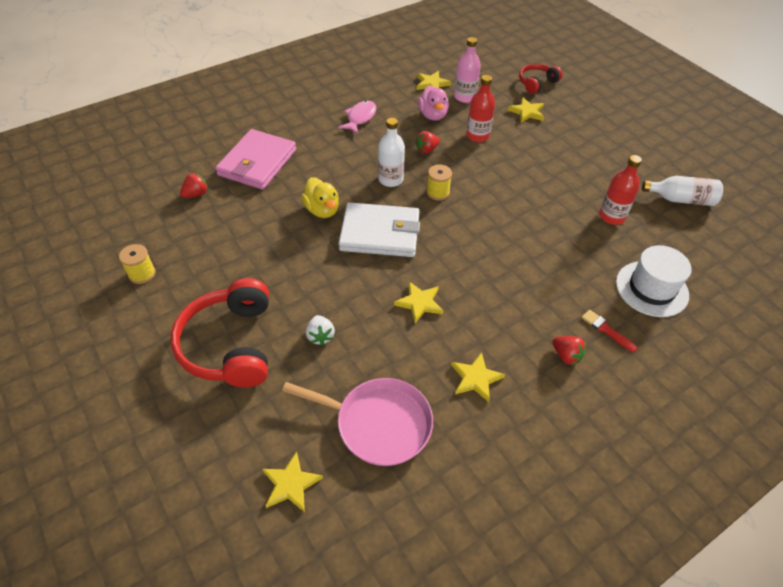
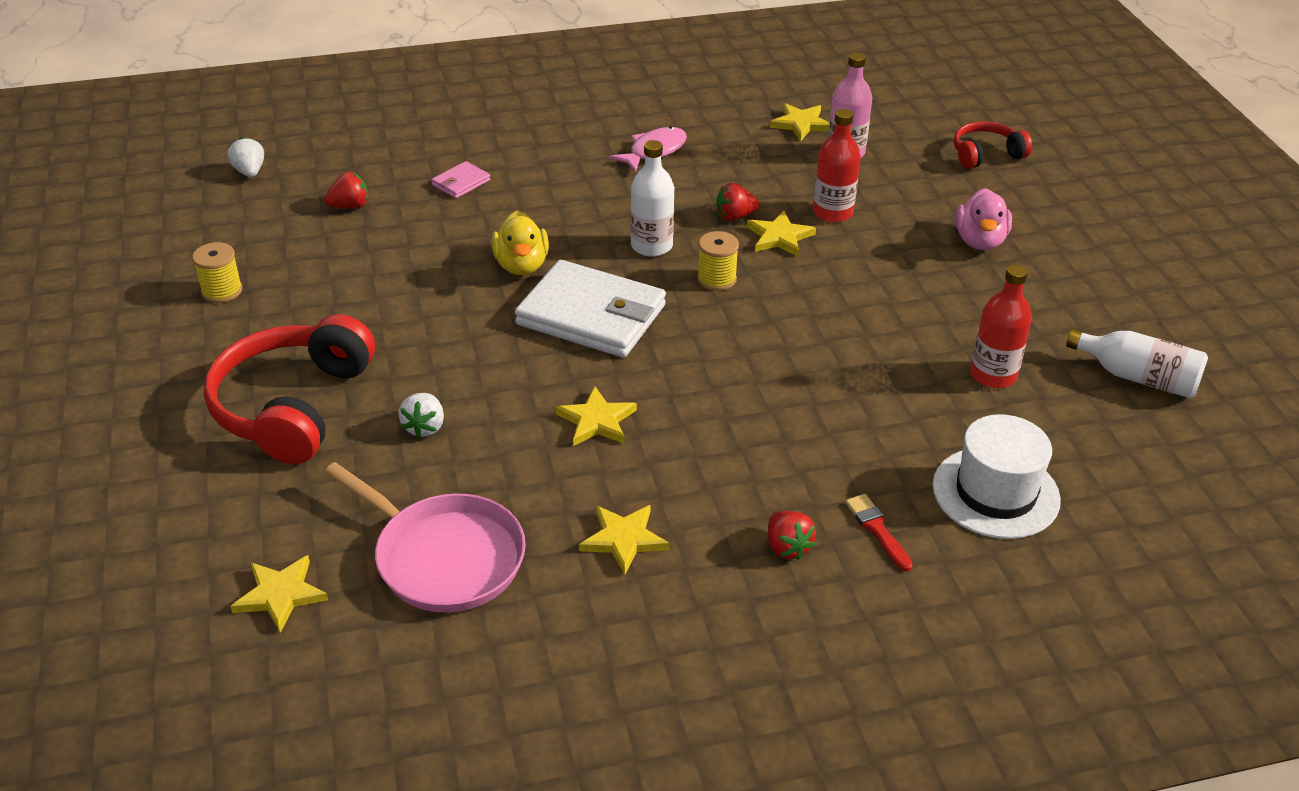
camera: 20 degrees right, 10 degrees down
pink wallet [215,129,296,190] -> pink wallet [431,161,491,198], size x0.43
pink duck [418,85,449,121] -> pink duck moved to [955,188,1012,250]
yellow star [508,97,544,123] -> yellow star moved to [747,211,816,256]
none -> white strawberry [227,137,264,177]

